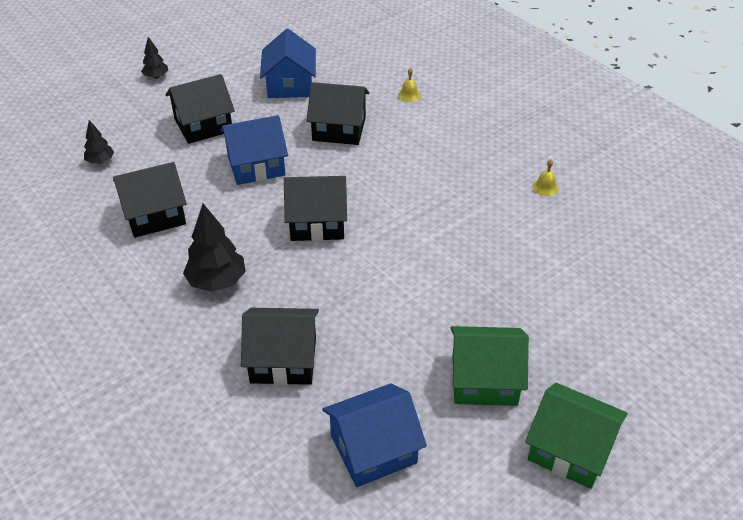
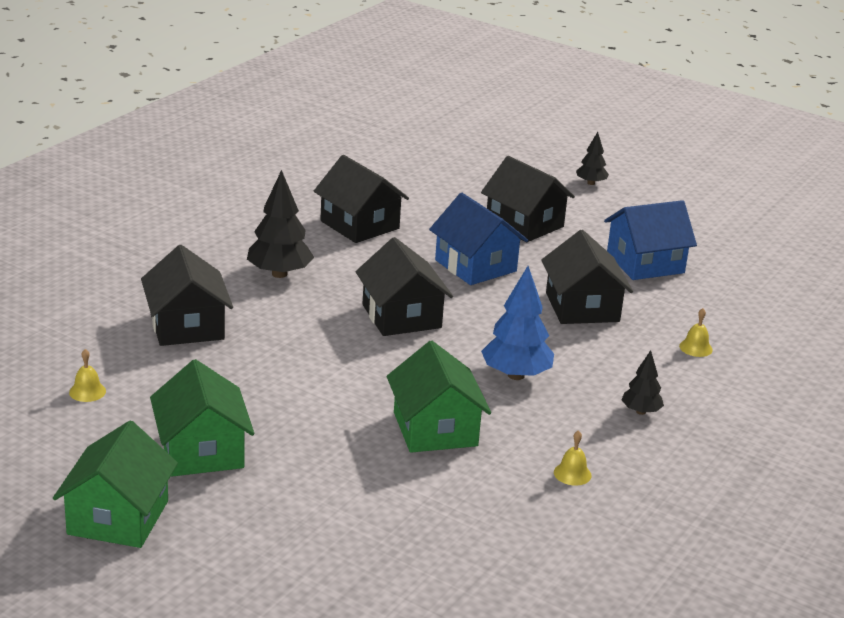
camera: 70 degrees right, 15 degrees down
black tree [84,120,114,164] -> black tree moved to [621,350,664,415]
blue house [323,383,427,487] -> yellow bell [69,349,106,402]
none -> green house [387,341,491,453]
none -> blue tree [481,266,554,380]

